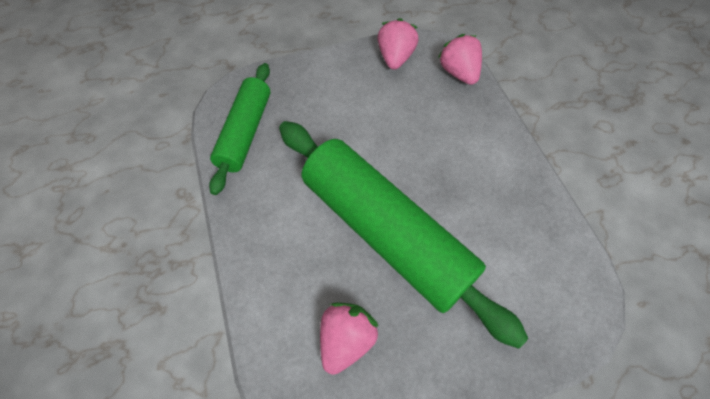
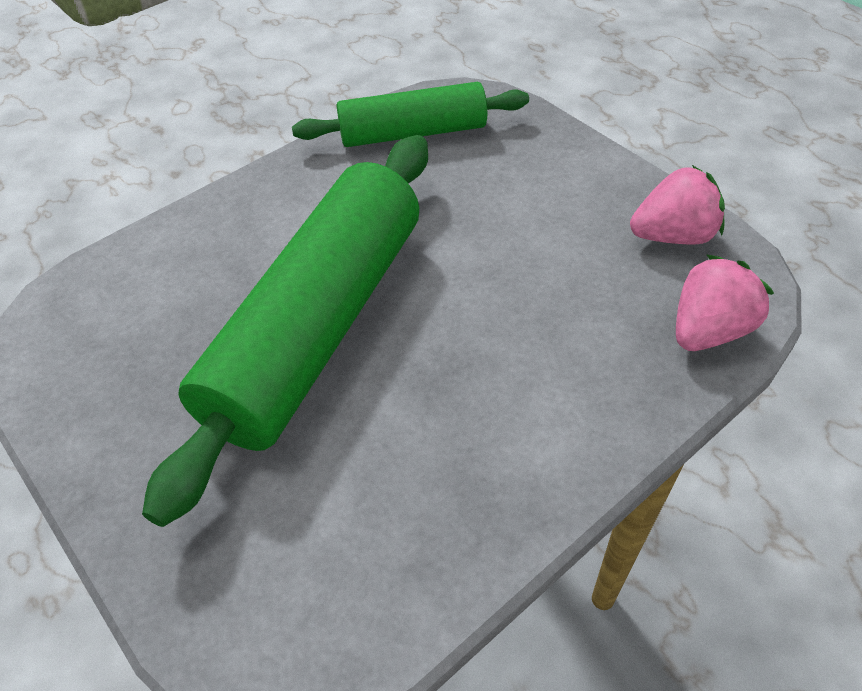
camera: 70 degrees right, 10 degrees down
pink strawberry [320,302,379,375] -> none

